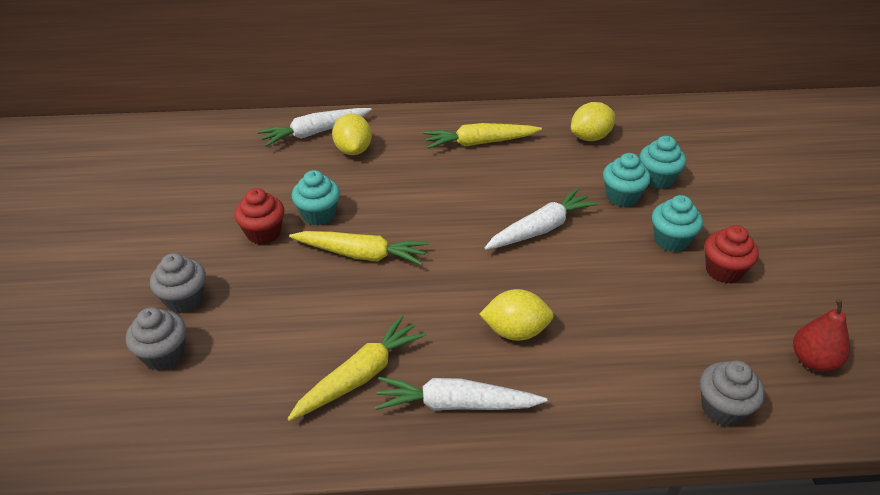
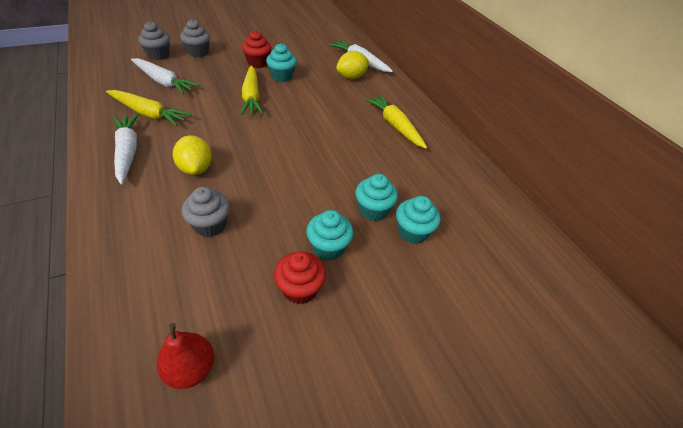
camera: 65 degrees right, 5 degrees up
white carrot [485,188,598,250] -> white carrot moved to [131,58,199,95]
yellow lemon [571,102,615,141] -> none
grey cupcake [700,360,765,427] -> grey cupcake moved to [182,187,230,237]

